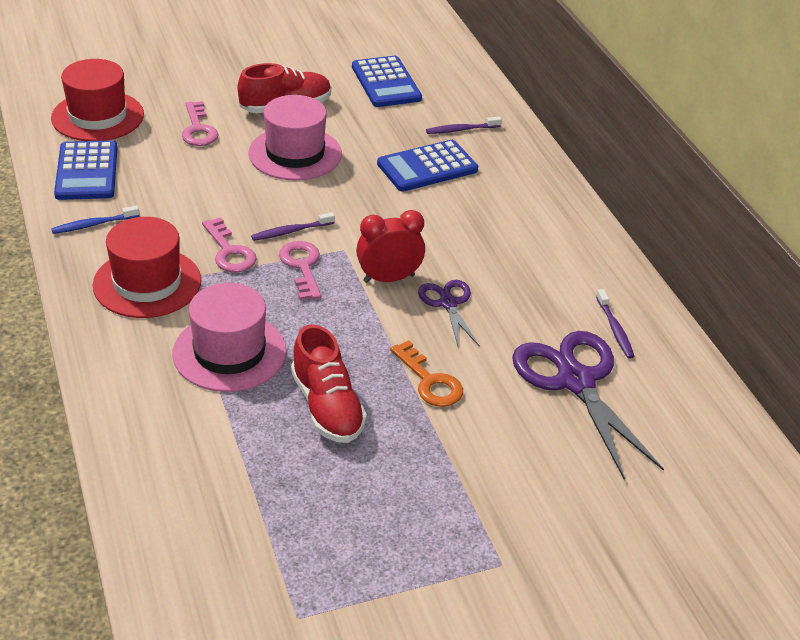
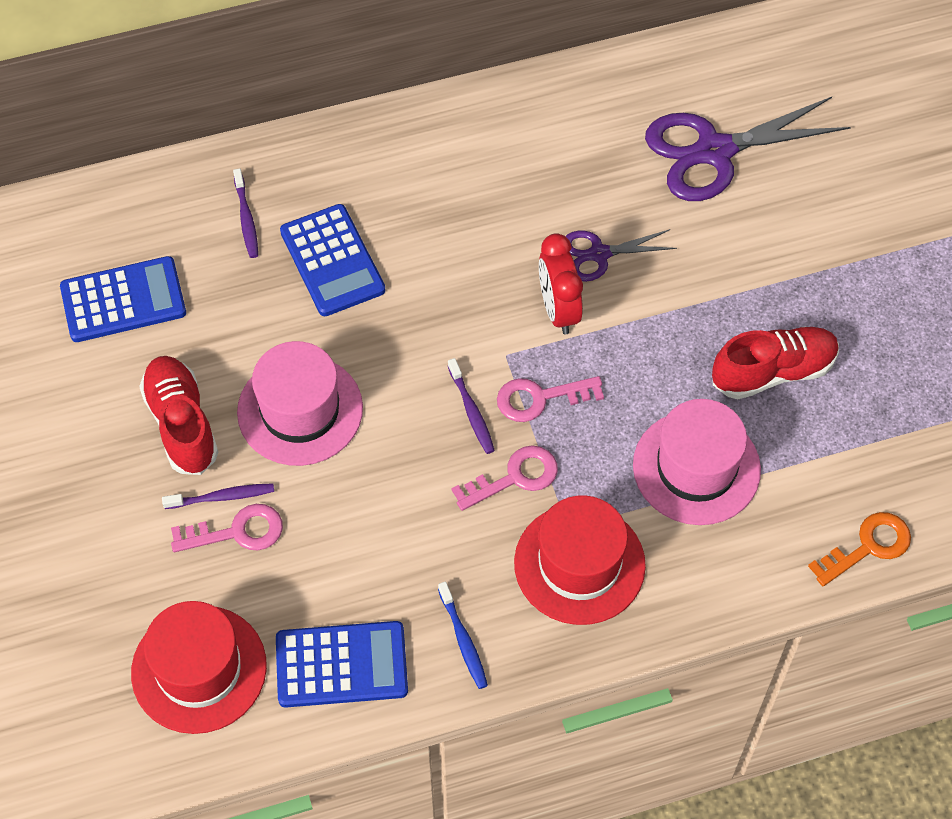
camera: 85 degrees left, 20 degrees up
orange key [390,340,463,407] -> orange key moved to [808,512,911,586]
purple toothbrush [596,289,635,359] -> purple toothbrush moved to [162,483,274,509]

